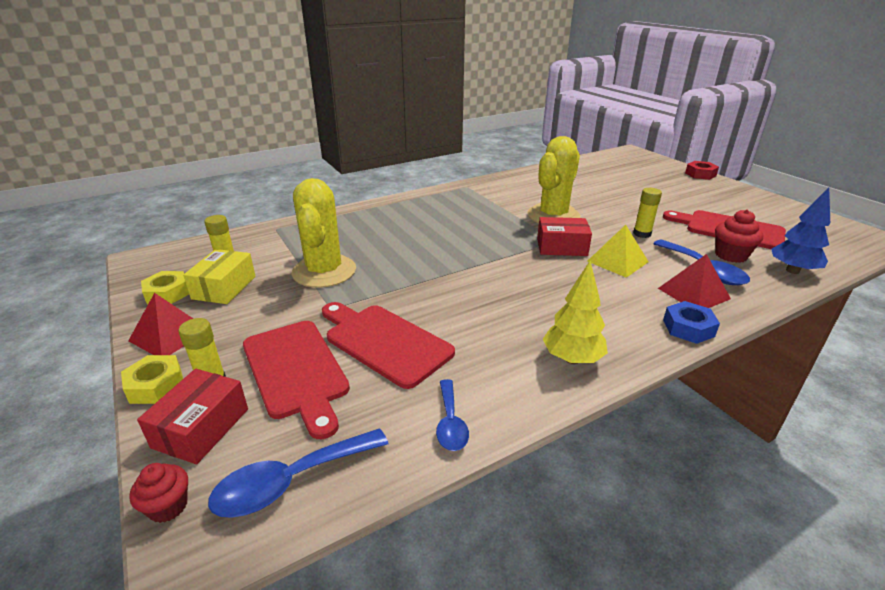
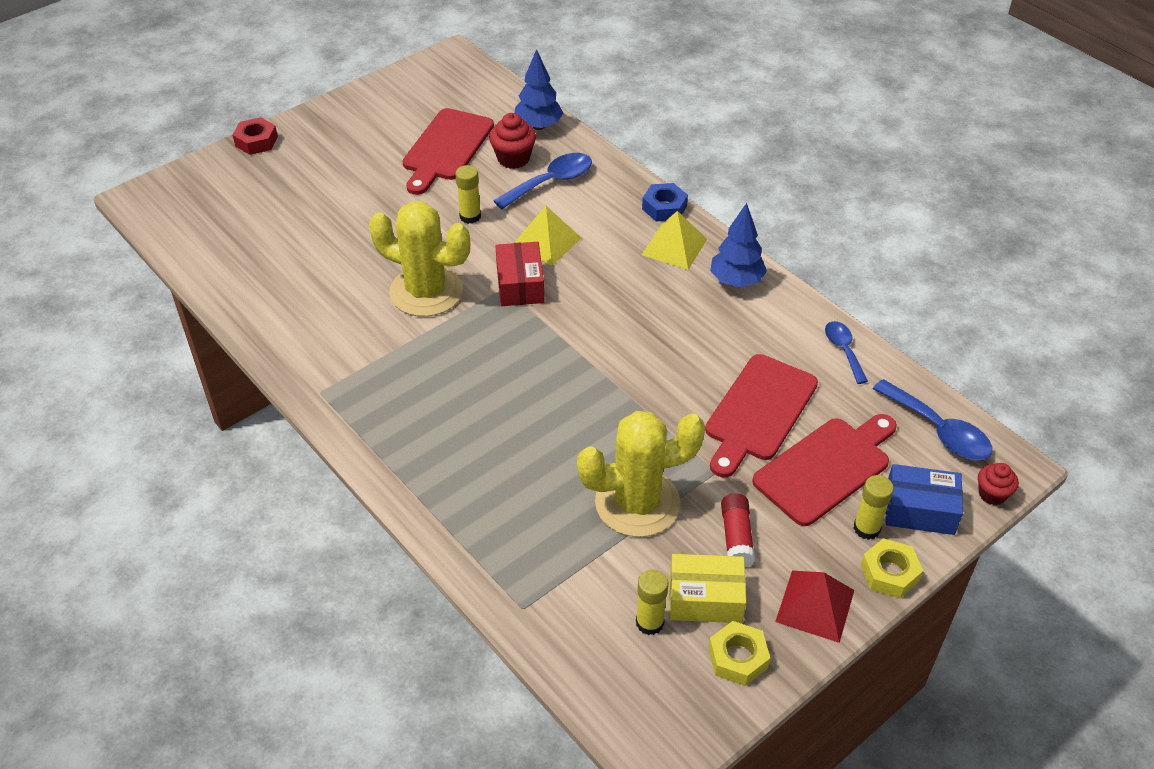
camera: 100 degrees left, 15 degrees up
red box [137,369,248,464] -> blue box [885,464,963,535]
blue spoon [436,379,469,451] -> blue spoon turned 90 degrees counterclockwise [825,321,868,384]
yellow tree [543,261,608,364] -> blue tree [710,203,767,288]
red pyramid [658,254,731,308] -> none
none -> yellow pyramid [642,211,707,270]
none -> red glue stick [721,493,755,567]

